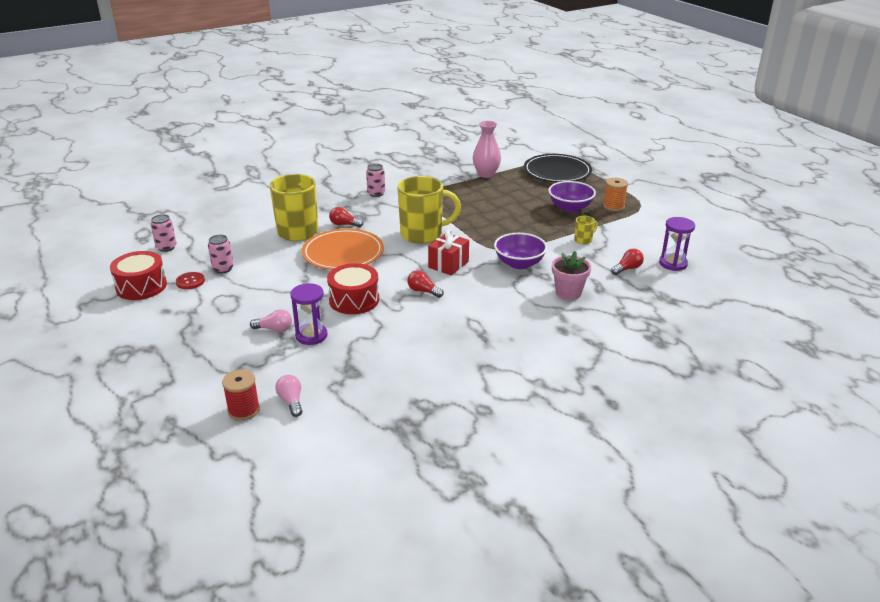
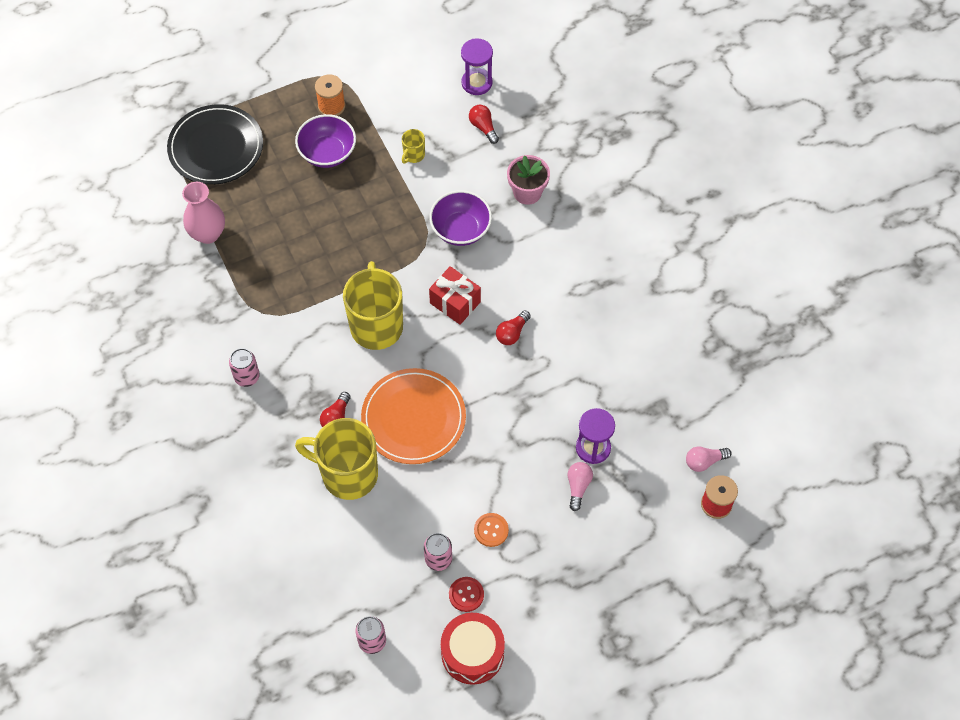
camera: 85 degrees left, 30 degrees up
red drum [327,263,379,314] -> none
yellow mug [574,216,598,245] -> yellow mug turned 120 degrees counterclockwise [402,129,425,164]
none -> orange button [474,513,509,547]

